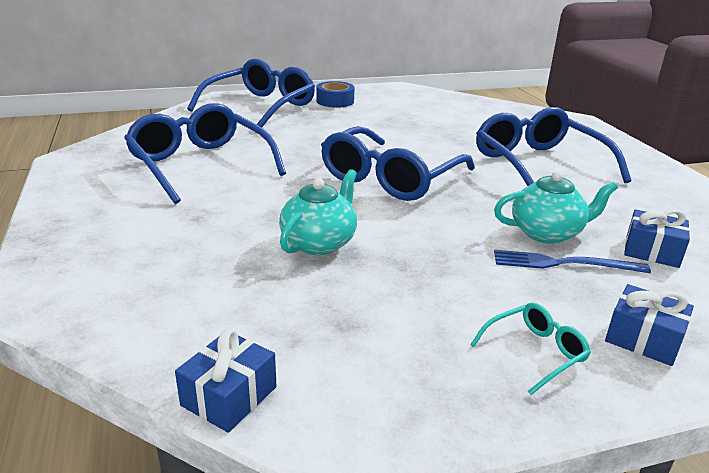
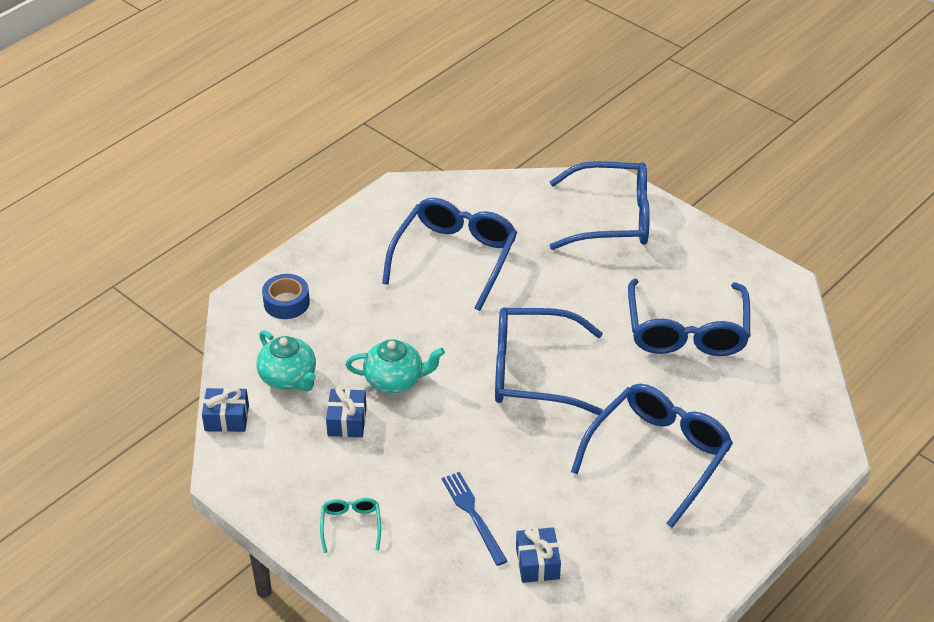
camera: 60 degrees right, 15 degrees up
blue tape [317,81,355,108] -> blue tape moved to [262,274,310,319]
turquoise glasses [470,303,591,395] -> turquoise glasses turned 120 degrees counterclockwise [320,498,381,553]
turquoise teapot [494,171,618,244] -> turquoise teapot moved to [257,330,316,391]
blue gift [605,284,694,366] -> blue gift moved to [326,387,367,437]
none -> blue glasses [628,279,750,356]

